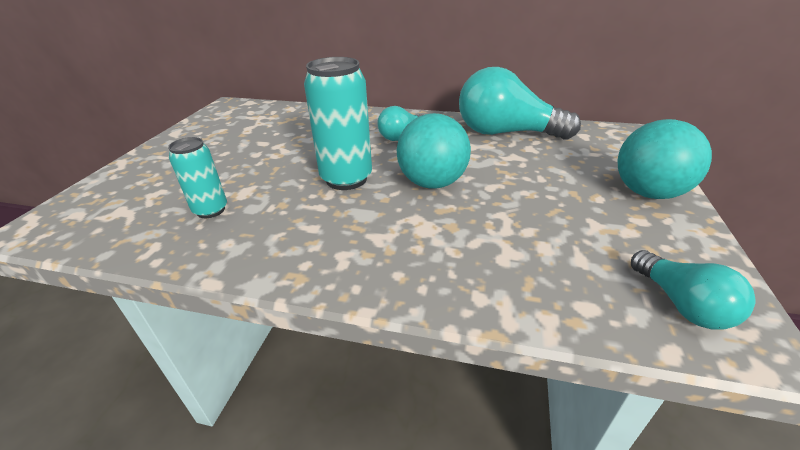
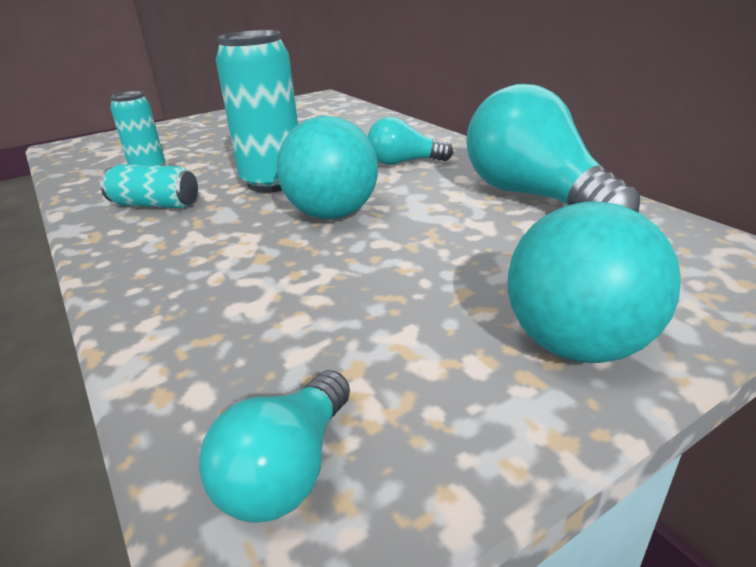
camera: 45 degrees right, 5 degrees down
none -> turquoise can [100,164,198,209]

